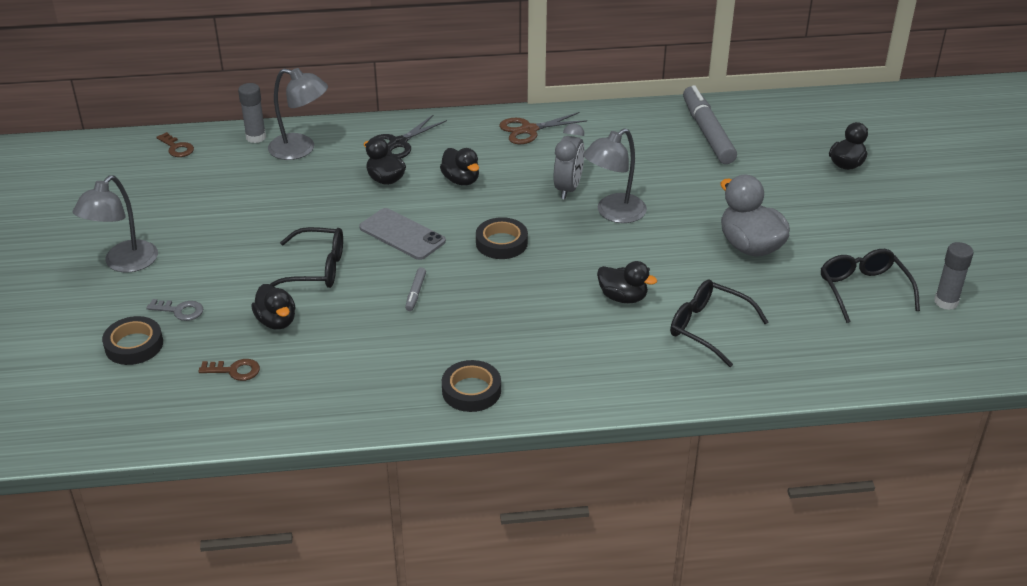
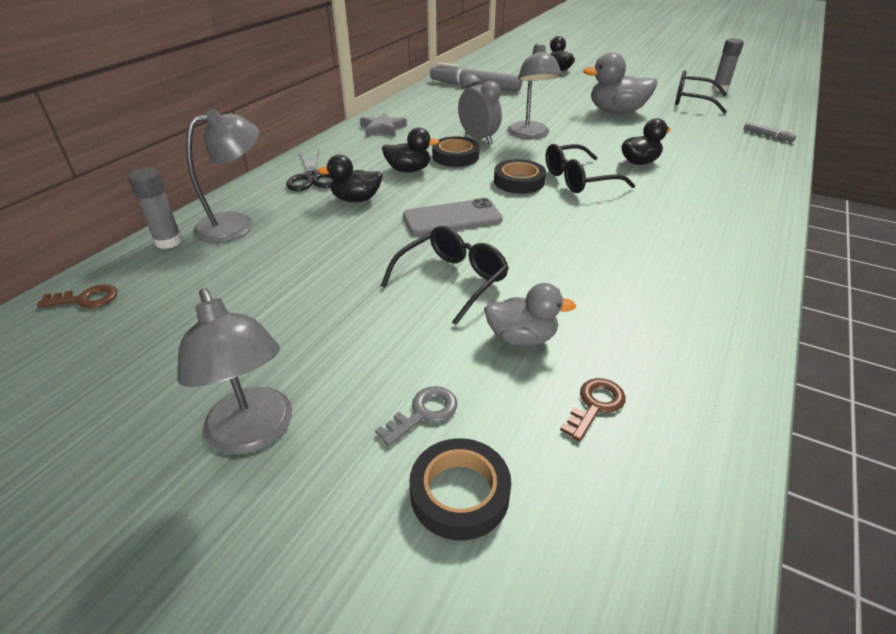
camera: 55 degrees left, 0 degrees up
black duck [251,284,296,330] -> grey duck [484,283,576,346]
grey marker [405,268,426,311] -> grey marker moved to [744,122,796,142]
black tape [442,360,501,412] -> black tape moved to [432,136,480,167]
brown scissors [499,112,587,144] -> grey star [360,112,407,137]
black glasses [670,280,768,367] -> black glasses moved to [545,144,635,193]

